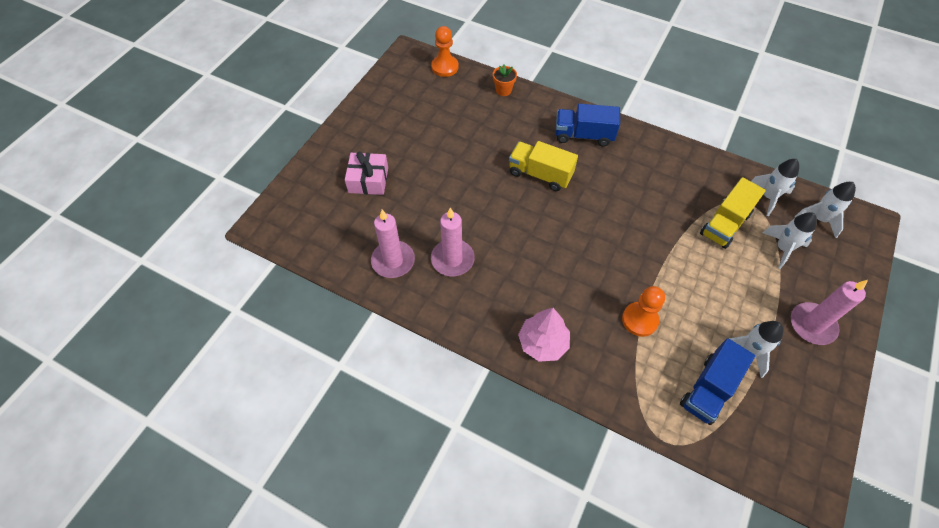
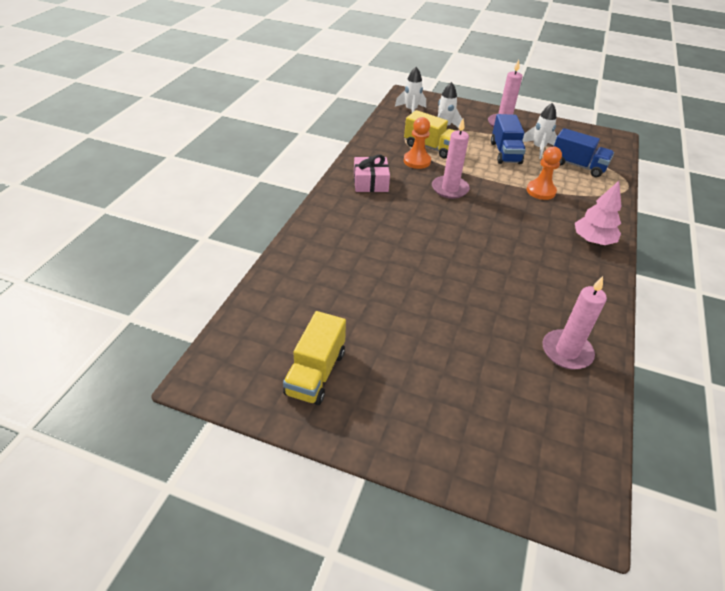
camera: 100 degrees left, 15 degrees down
pink gift [345,151,388,195] -> pink gift moved to [354,154,390,192]
orange pawn [431,26,458,77] -> orange pawn moved to [404,117,431,169]
pink candle [431,208,475,276] -> pink candle moved to [432,119,470,199]
orange flower pot [493,64,517,96] -> none
yellow truck [509,141,578,191] -> yellow truck moved to [283,311,346,405]
blue truck [555,104,620,147] -> blue truck moved to [491,114,526,164]
white rocket [751,159,799,216] -> none

